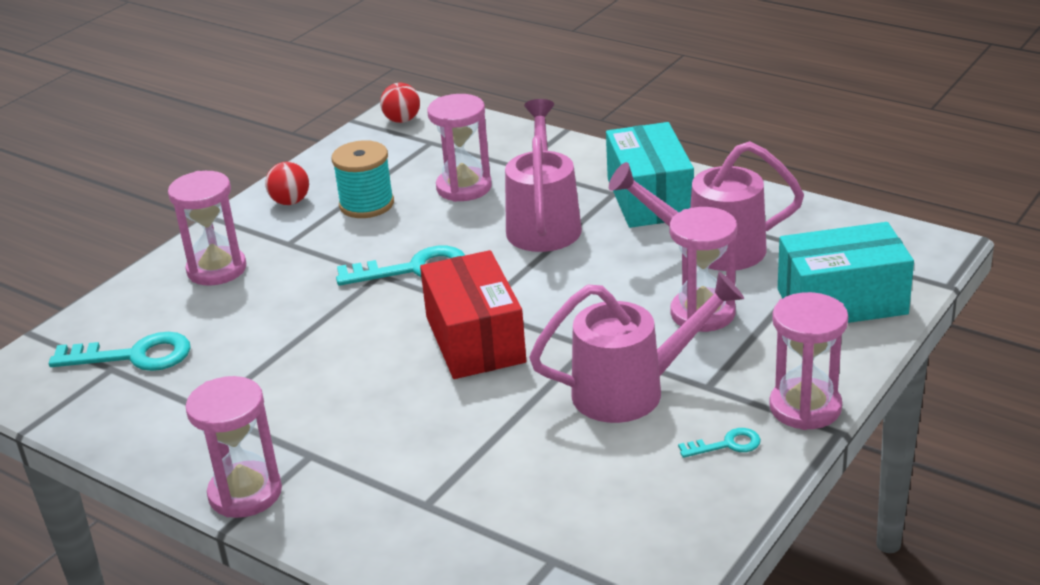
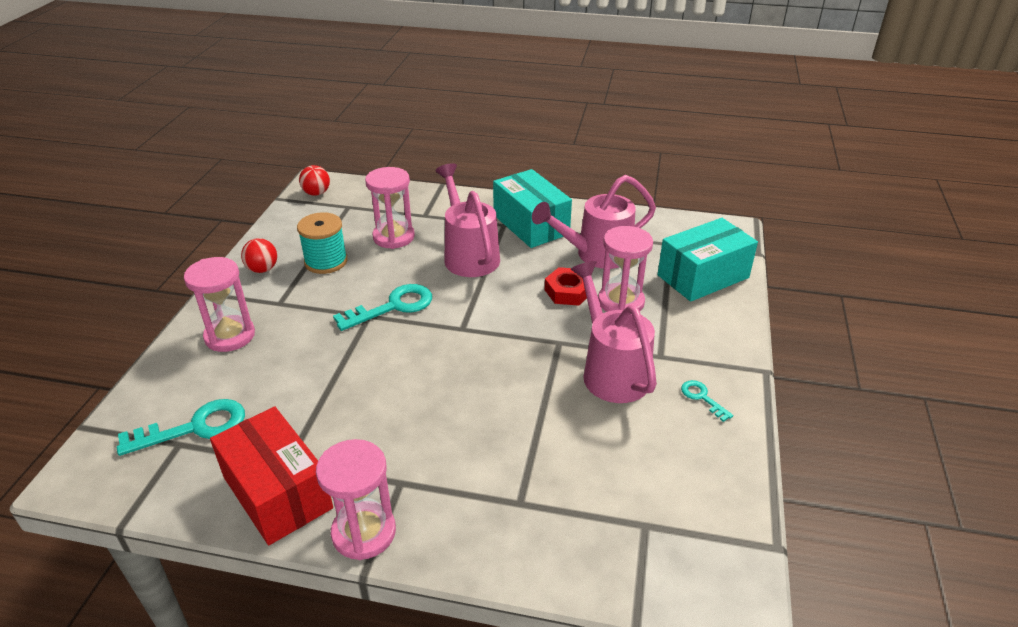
camera: 25 degrees left, 5 degrees up
red box [420,250,526,379] -> red box moved to [210,406,333,545]
pink watering can [529,272,744,423] -> pink watering can turned 75 degrees counterclockwise [571,261,657,403]
turquoise key [678,428,761,458] -> turquoise key turned 90 degrees counterclockwise [681,380,733,422]
pink hourglass [769,292,848,430] -> none
none -> red nut [545,267,587,306]

